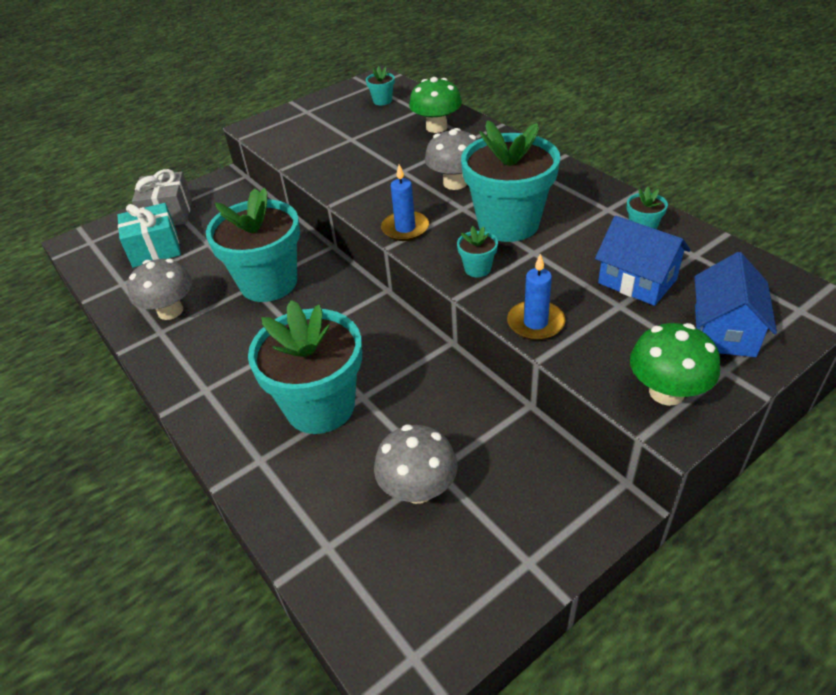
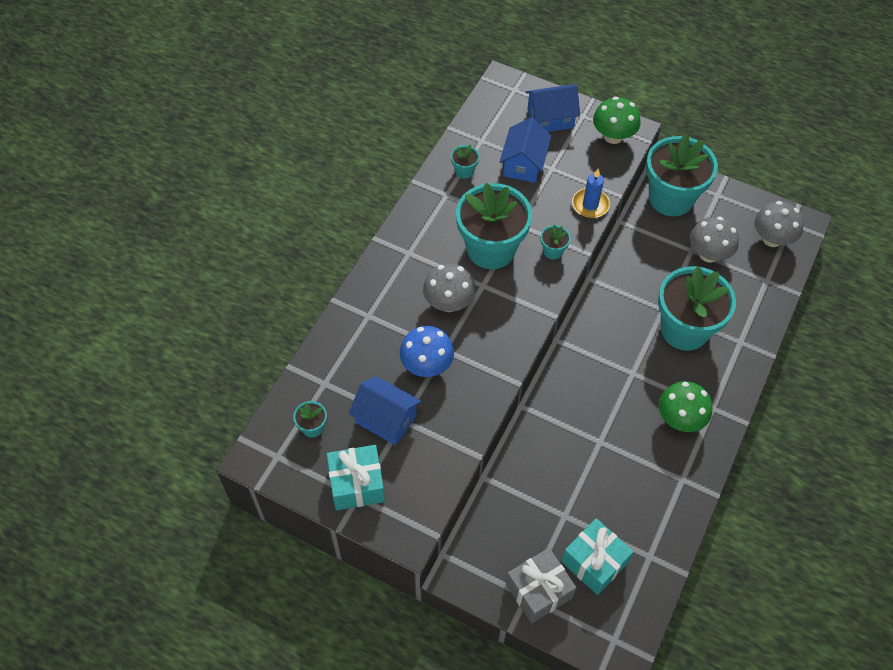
camera: 120 degrees left, 15 degrees up
grey mushroom [127,259,192,320] -> grey mushroom moved to [754,201,804,247]
turquoise flower pot [206,188,300,302] -> turquoise flower pot moved to [646,134,718,216]
blue candle [381,164,429,241] -> none
green mushroom [409,77,462,133] -> green mushroom moved to [659,381,713,432]
none -> turquoise gift [327,445,385,510]
none -> blue house [349,376,422,445]
none -> blue mushroom [400,326,454,377]

